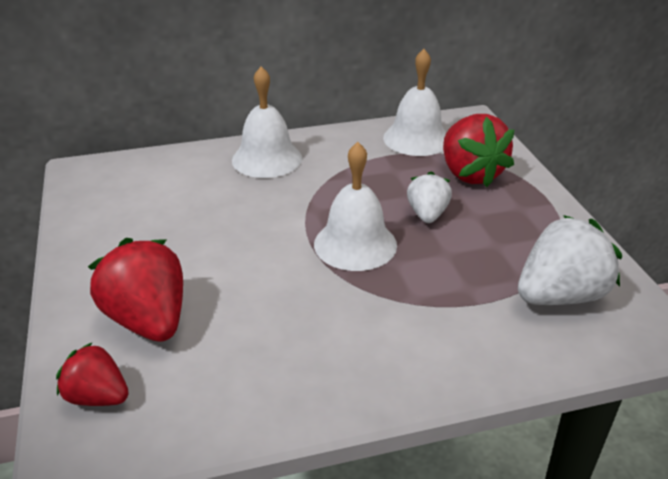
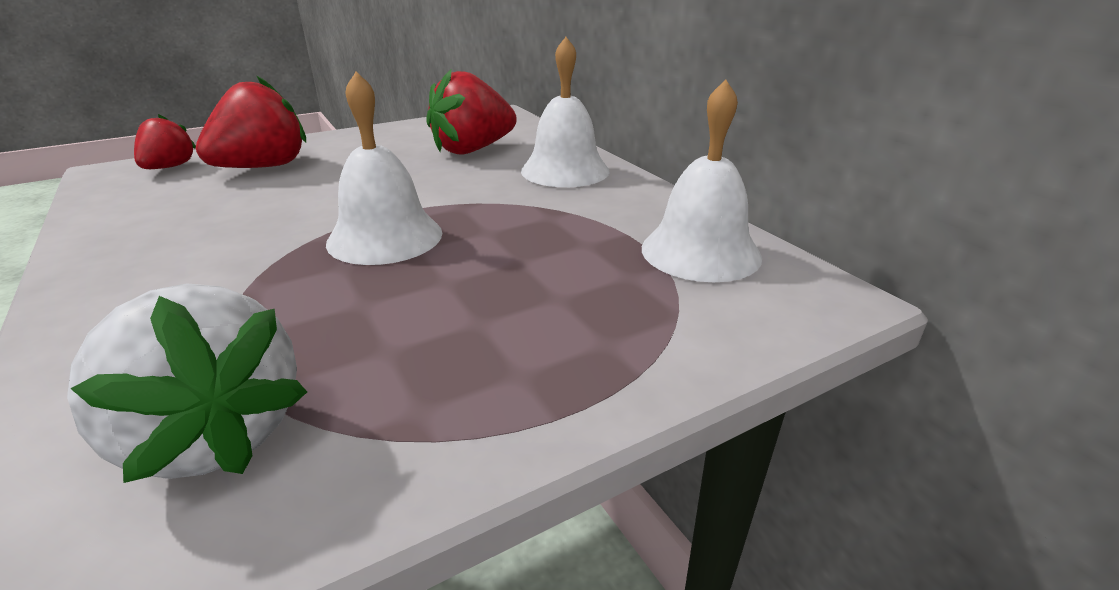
camera: 75 degrees right, 5 degrees down
white strawberry [407,171,452,223] -> none
red strawberry [443,114,515,187] -> red strawberry moved to [426,69,517,155]

